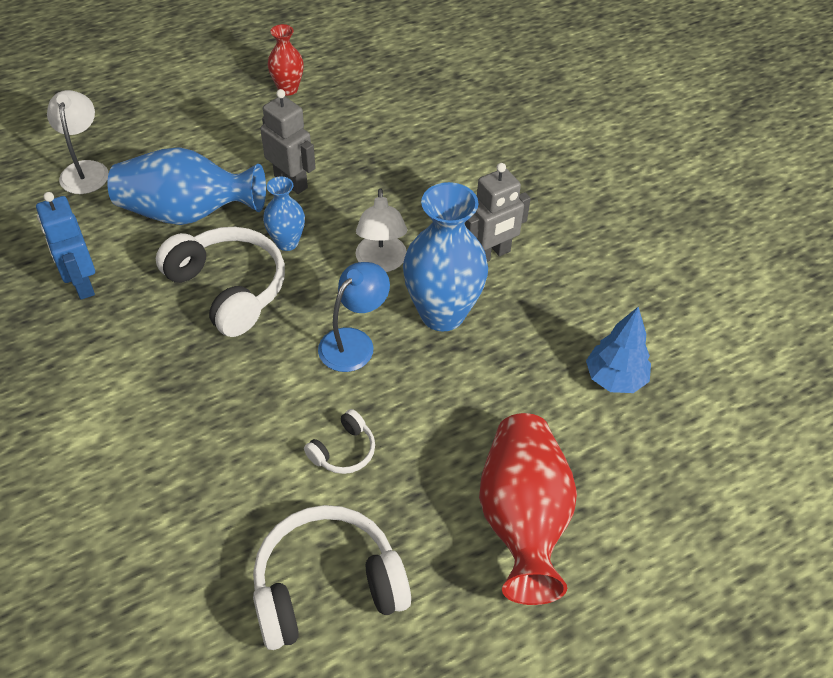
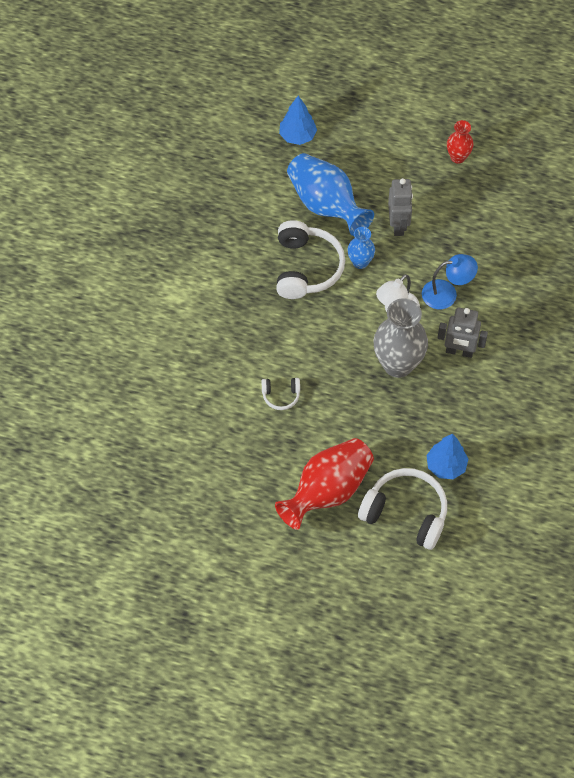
camera: 45 degrees right, 10 degrees up
blue robot [36,192,95,300] -> none
white lamp [47,90,109,194] -> blue tree [279,96,317,145]
white headphones [253,505,411,650] -> white headphones moved to [358,468,447,550]
blue lamp [318,262,390,372] -> blue lamp moved to [422,254,478,309]
blue vase [403,182,488,332] -> grey vase [374,298,428,378]

